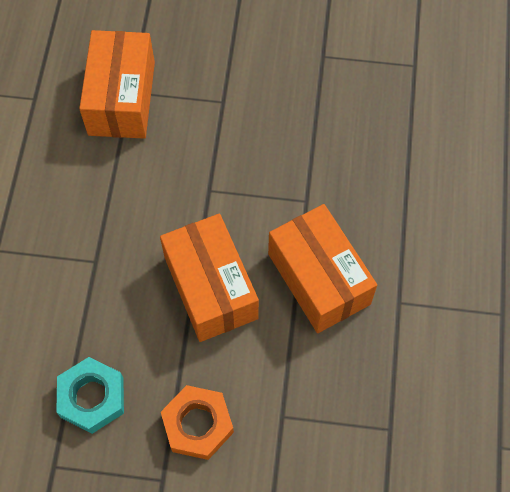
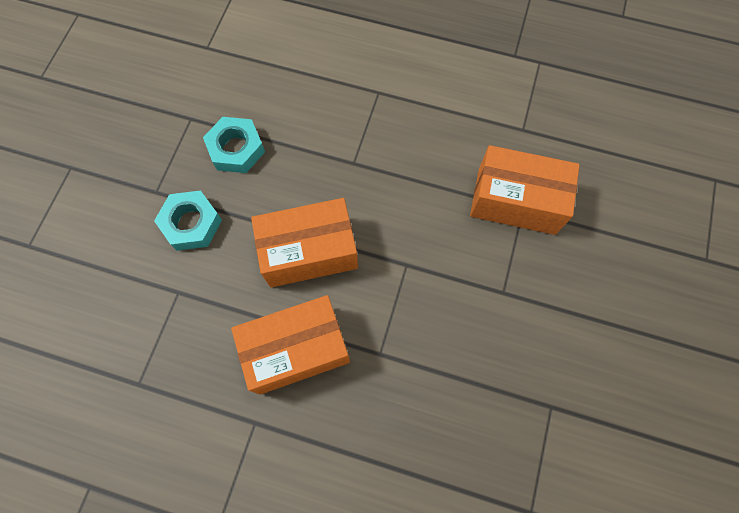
camera: 100 degrees right, 5 degrees up
orange nut [161,385,234,460] -> turquoise nut [154,190,222,251]

